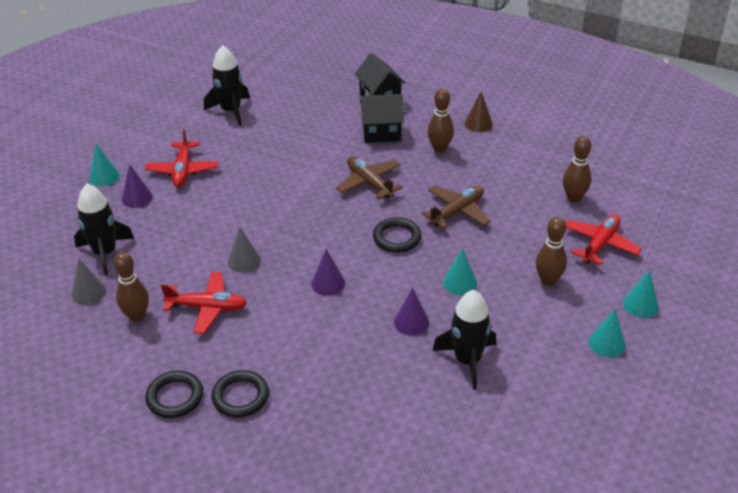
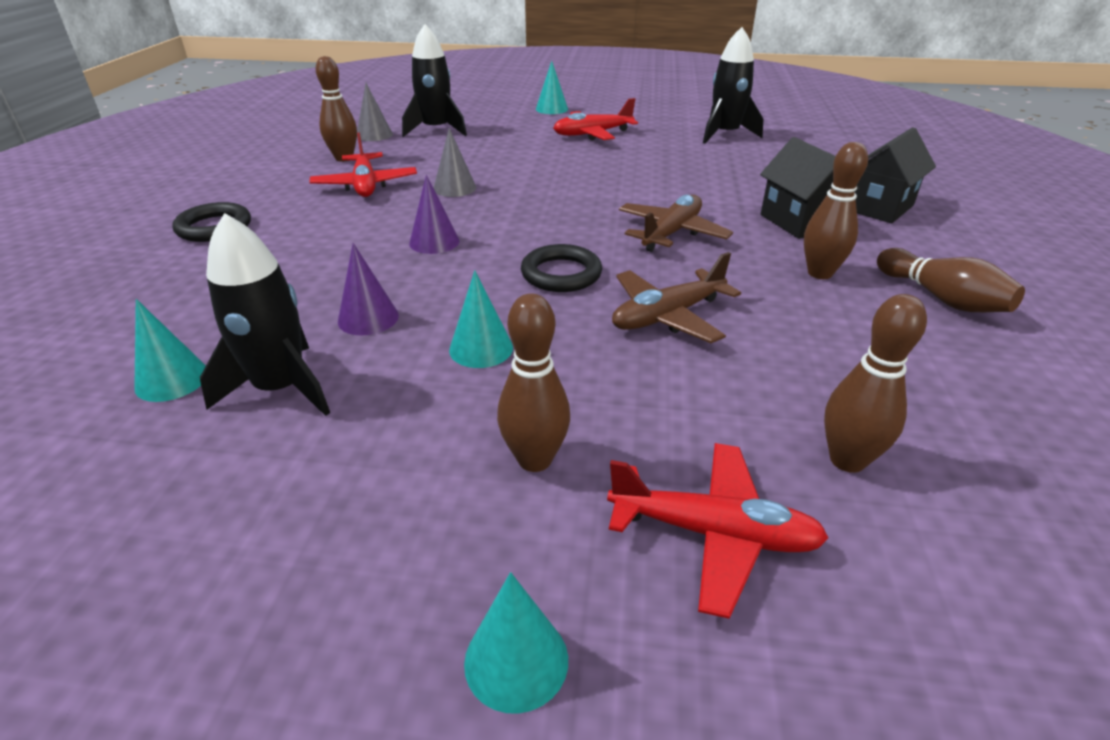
camera: 70 degrees right, 5 degrees down
purple cone [122,164,153,208] -> none
black ring [145,371,203,418] -> none
brown plane [422,185,491,229] -> brown plane turned 120 degrees clockwise [612,252,741,343]
brown cone [465,91,493,132] -> brown bowling pin [877,248,1025,312]
turquoise cone [589,309,626,357] -> turquoise cone moved to [134,299,206,402]

